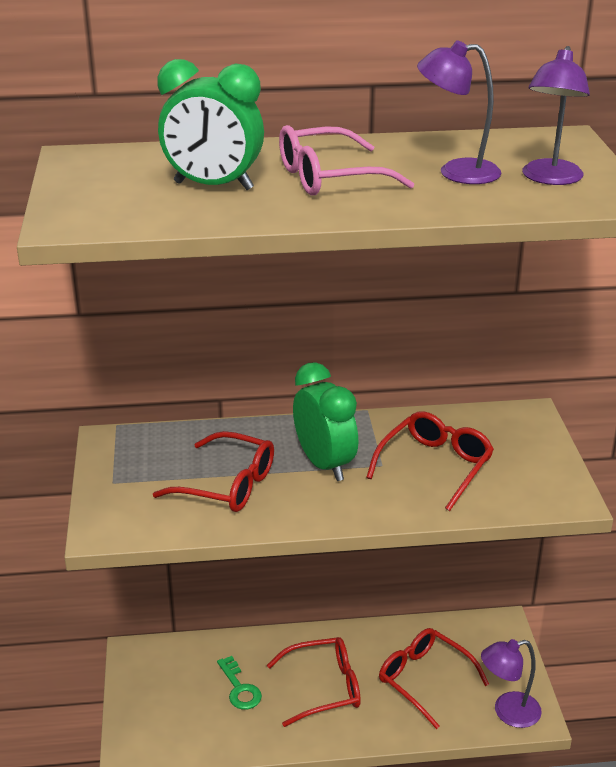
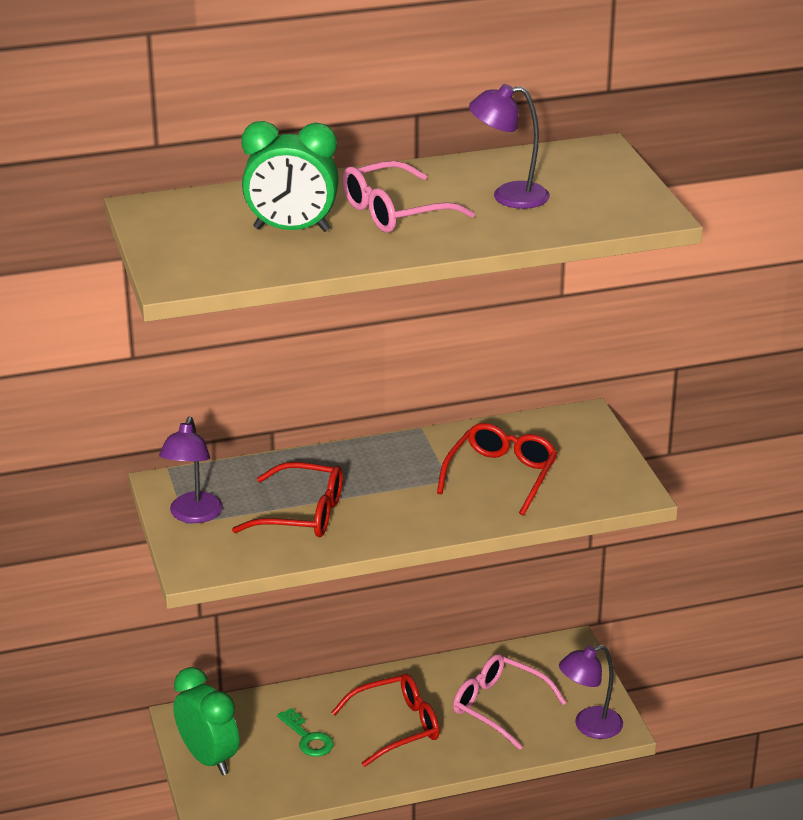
camera: 10 degrees left, 0 degrees up
green clock [293,362,358,481] -> green clock moved to [173,667,239,775]
red glasses [379,628,489,729] -> pink glasses [453,654,567,750]
purple lamp [522,46,590,185] -> purple lamp moved to [159,416,223,523]

